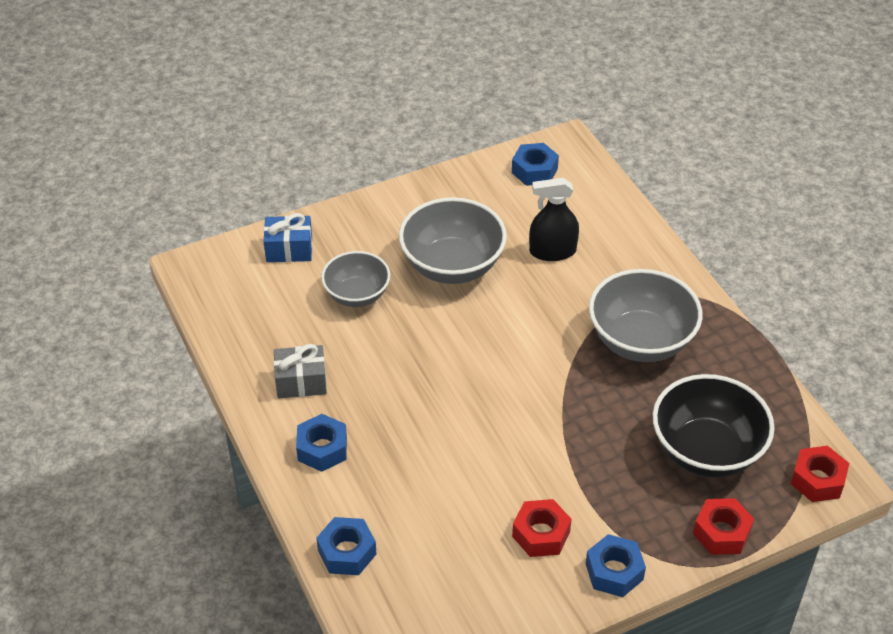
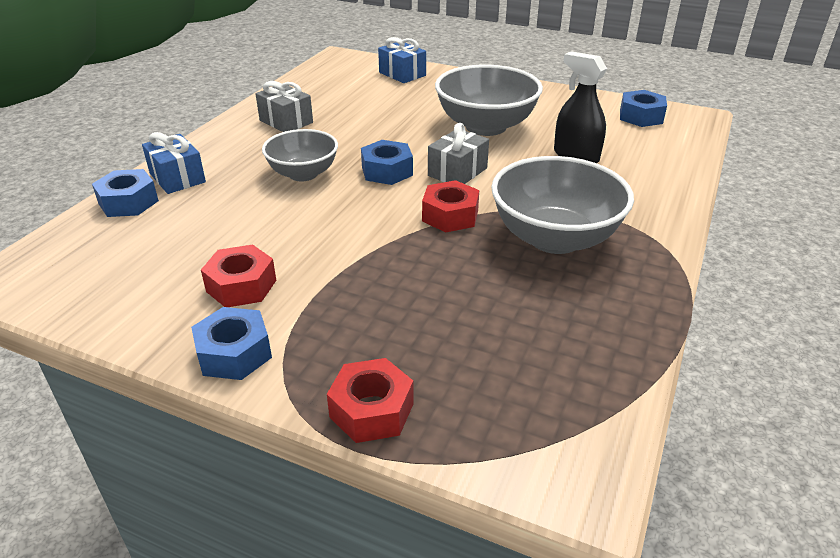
camera: 50 degrees right, 10 degrees down
blue nut [296,414,347,472] -> blue nut moved to [361,140,413,185]
grey bowl [321,251,390,307] -> grey bowl moved to [262,129,338,181]
black bowl [652,374,775,478] -> none
red nut [791,446,849,502] -> red nut moved to [422,180,479,232]
none -> blue gift [142,132,206,194]
none -> grey gift [428,123,489,184]

